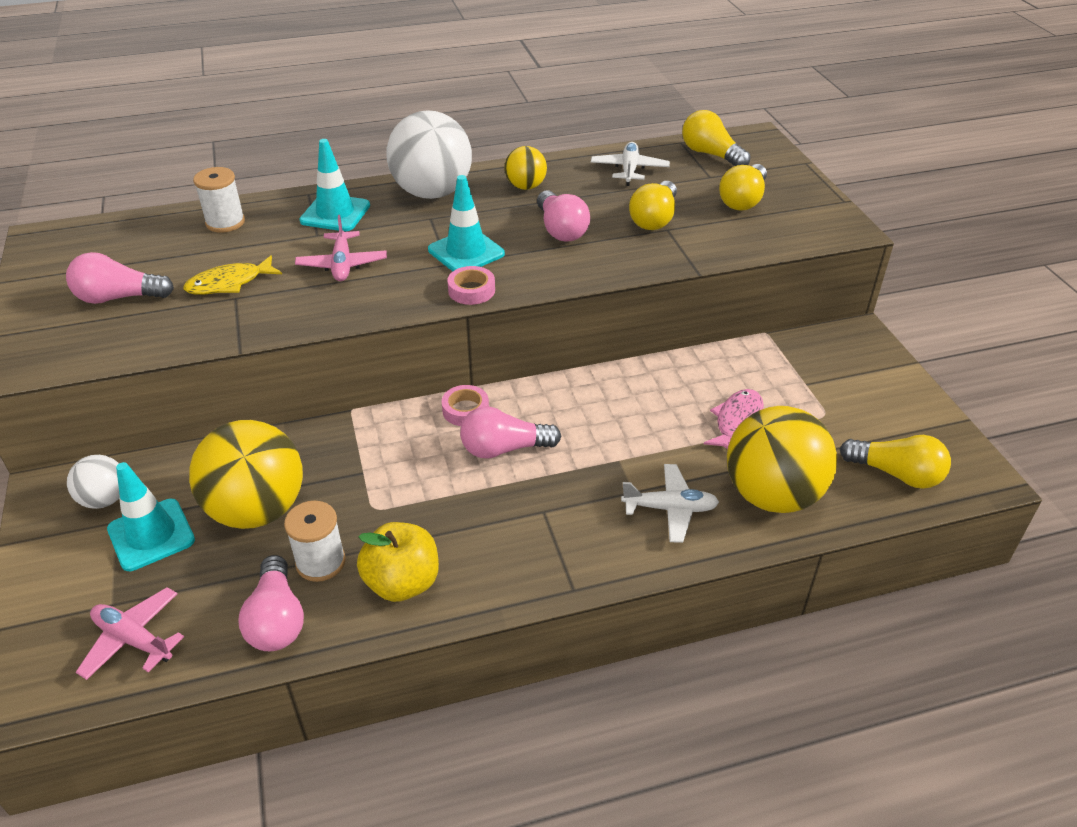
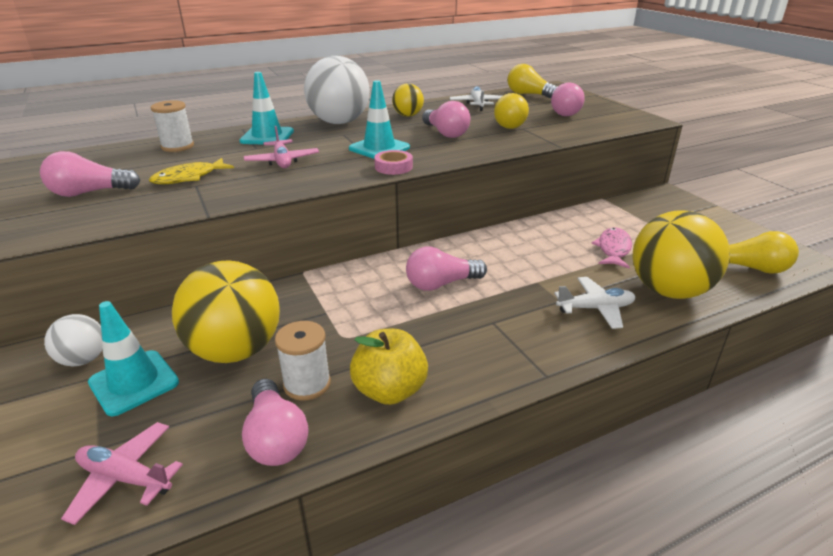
camera: 10 degrees left, 10 degrees down
pink tape [442,385,489,426] -> none
yellow light bulb [719,164,767,211] -> pink light bulb [551,83,585,116]

